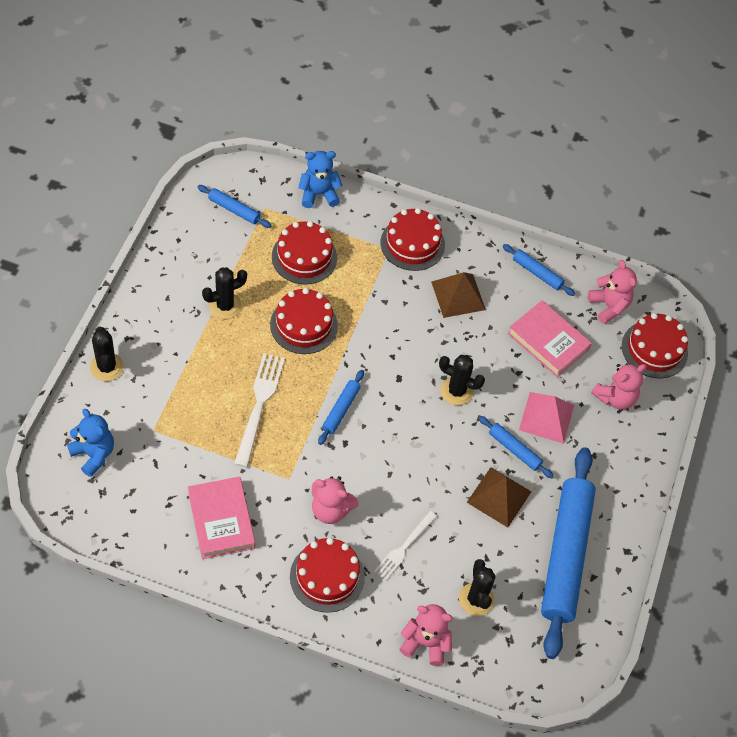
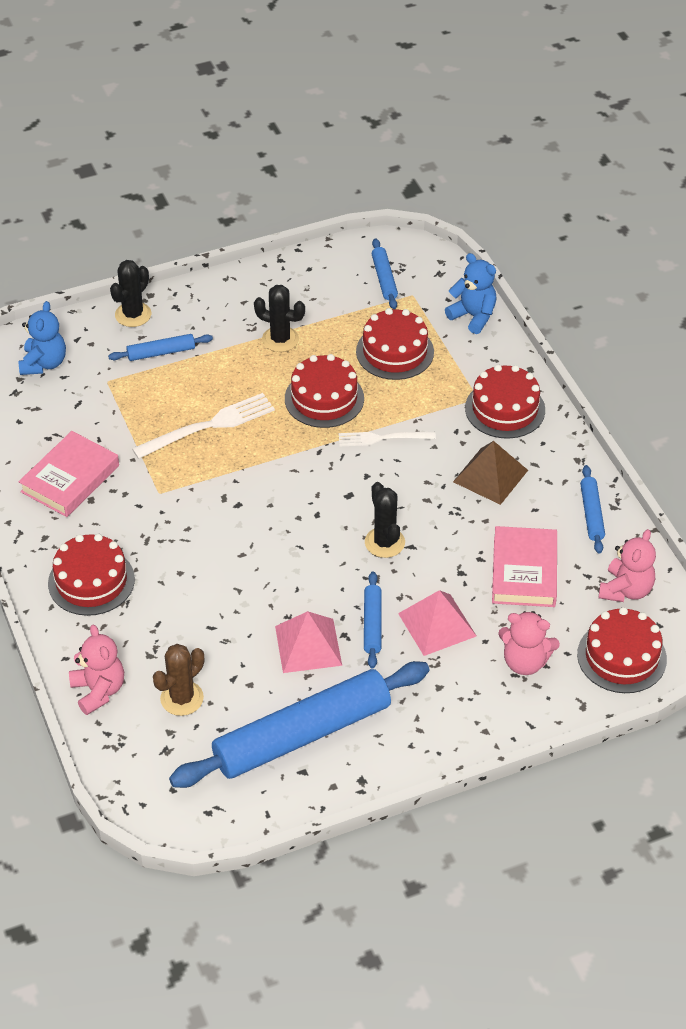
camera: 55 degrees right, 10 degrees down
pink teddy bear [312,476,359,524] -> none
blue rolling pin [318,370,364,445] -> blue rolling pin moved to [108,334,213,361]
white fork [374,511,437,581] -> white fork moved to [339,431,436,446]
black cactus [459,559,496,616] -> brown cactus [153,644,204,716]
brown pyramid [466,467,531,528] -> pink pyramid [275,611,342,673]

